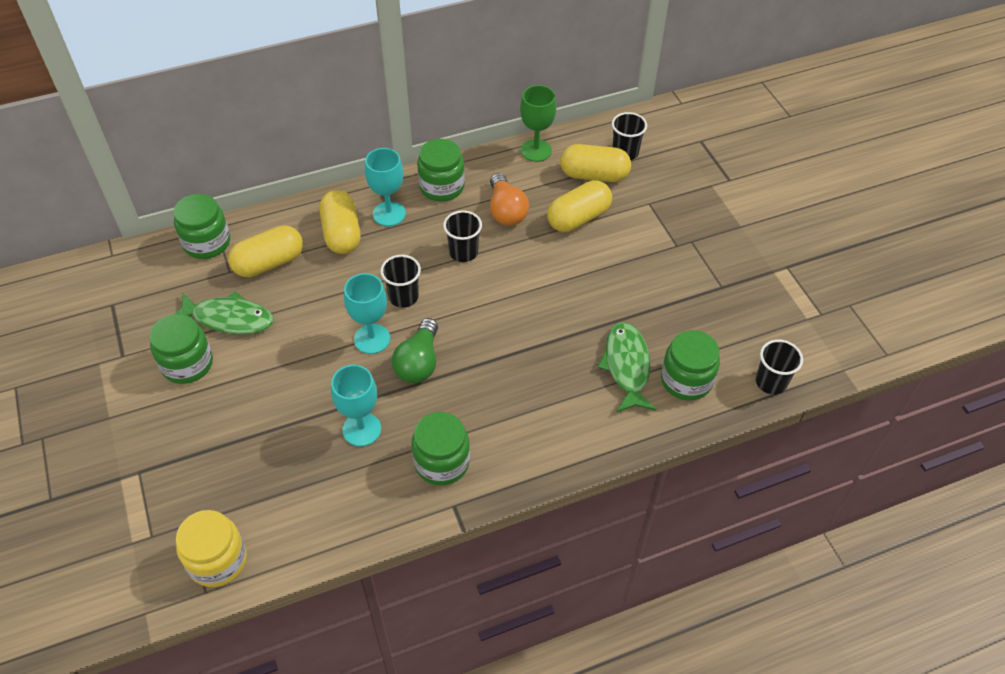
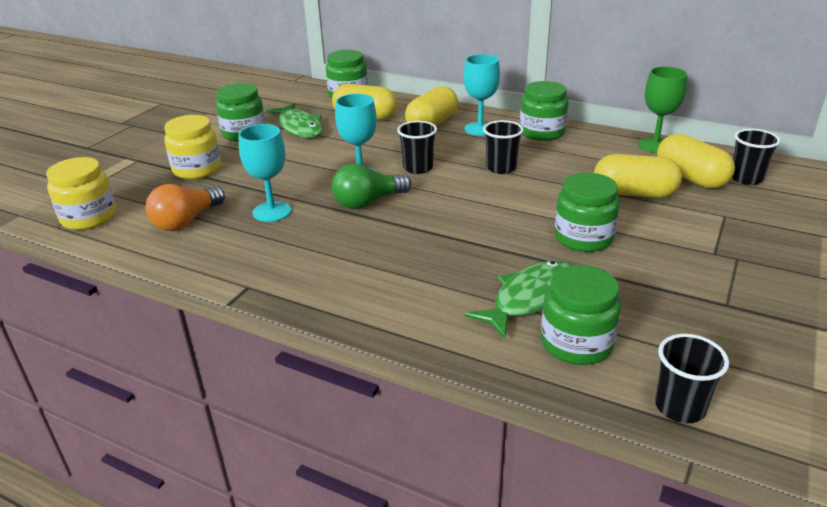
camera: 50 degrees right, 20 degrees down
green jar [411,412,470,485] -> green jar moved to [554,173,620,252]
orange light bulb [490,173,529,226] -> orange light bulb moved to [145,184,225,231]
none -> yellow jar [164,115,221,179]

